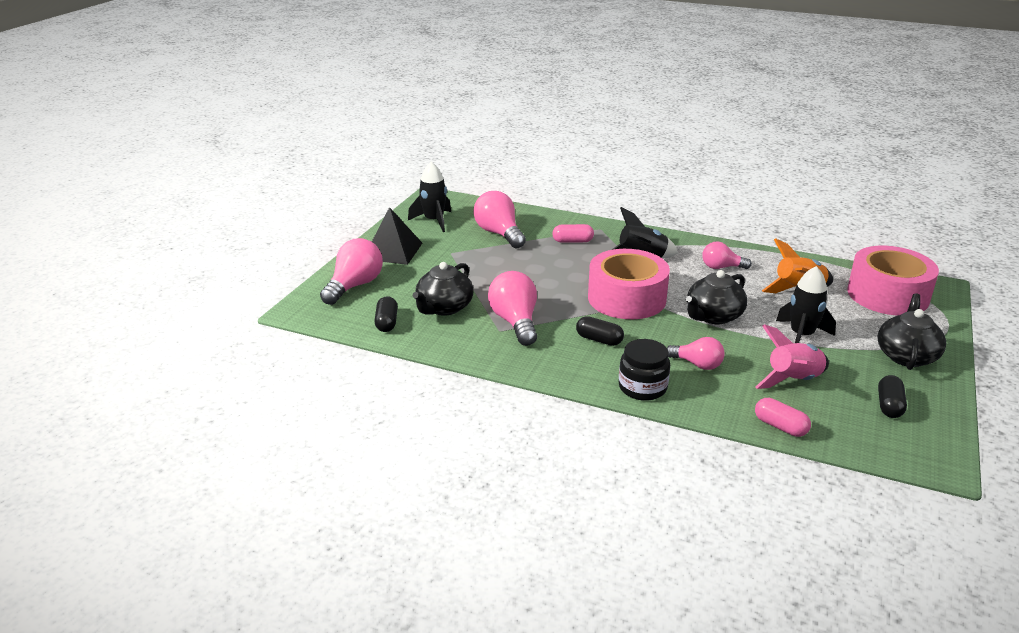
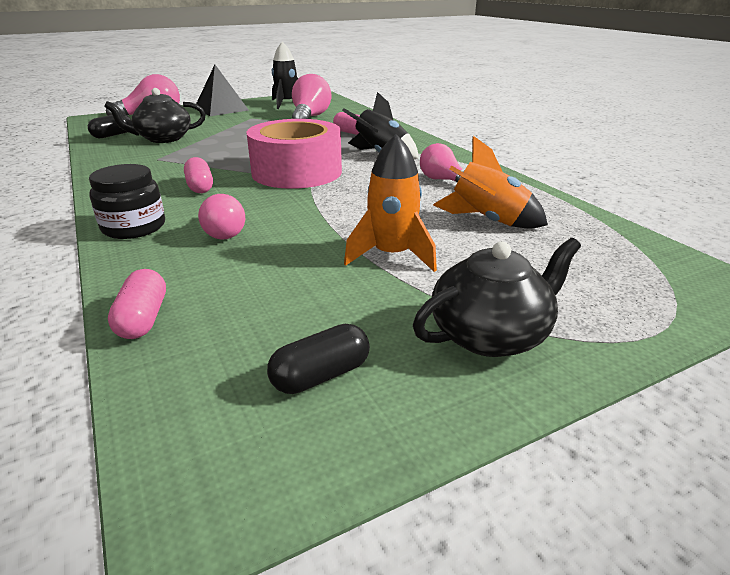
camera: 40 degrees right, 0 degrees up
pink light bulb [488,271,537,346] -> none
black capsule [576,316,624,346] -> pink capsule [184,157,213,193]
black teapot [686,270,747,324] -> none
pink rocket [755,324,829,389] -> none
black rocket [776,266,836,343] -> orange rocket [344,134,437,272]
pink tape [847,246,939,316] -> none

